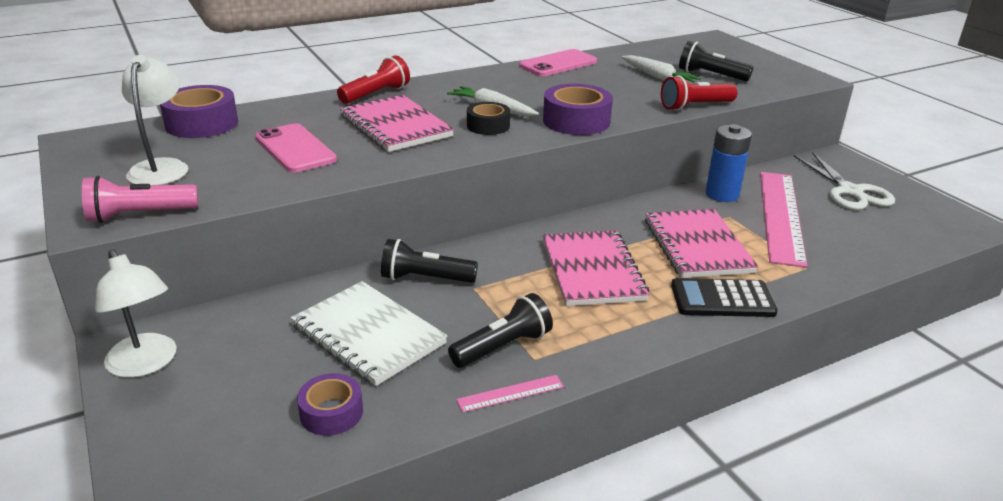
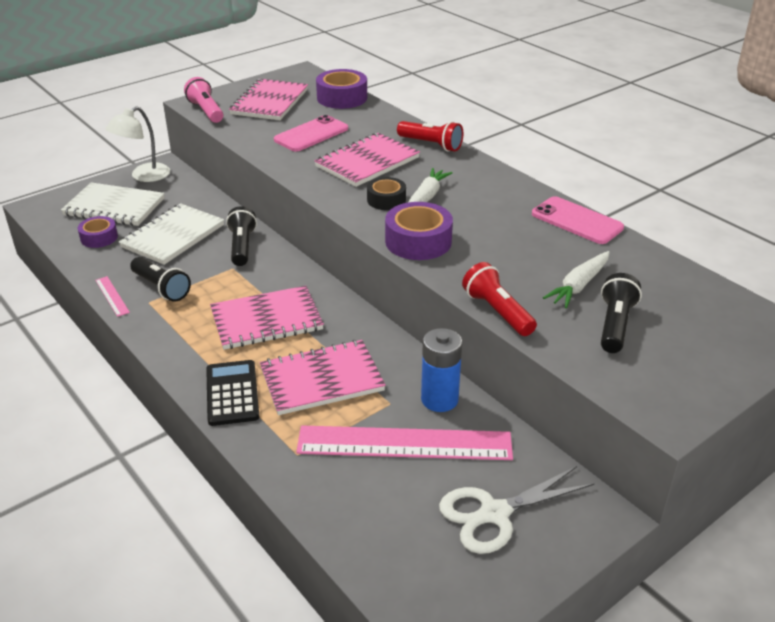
camera: 80 degrees right, 5 degrees up
white lamp [122,55,188,186] -> pink notebook [229,79,308,120]
none -> white notebook [61,183,165,226]

